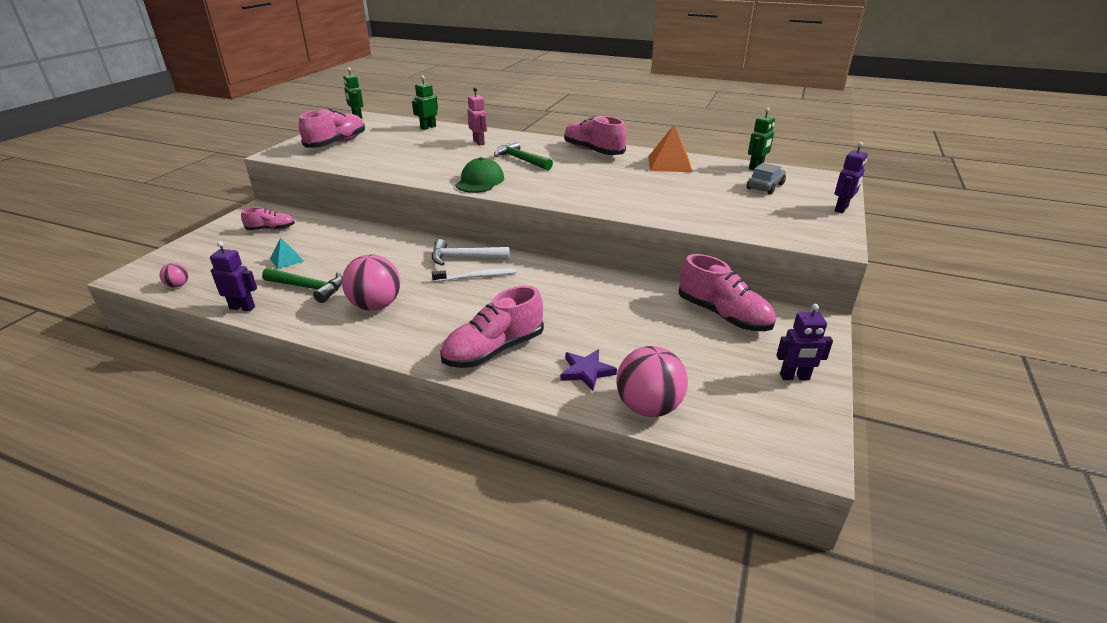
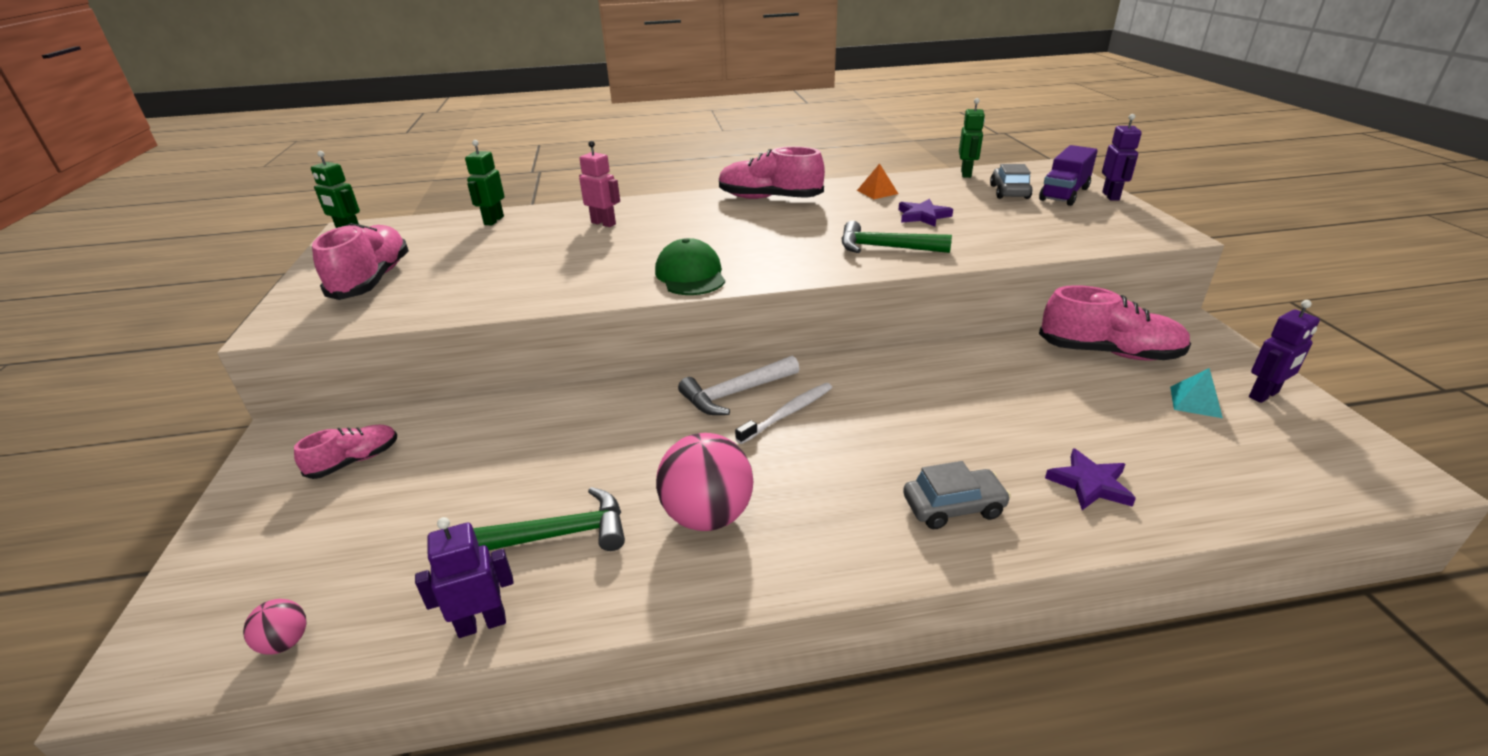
camera: 30 degrees left, 0 degrees up
turquoise pyramid [270,238,304,269] -> turquoise pyramid moved to [1170,368,1223,418]
pink shoe [440,286,544,368] -> grey car [903,461,1011,529]
green hammer [494,141,553,171] -> green hammer moved to [842,221,952,253]
pink ball [616,346,688,417] -> none
orange pyramid [648,125,692,172] -> orange pyramid [857,164,898,199], size x0.55
none -> purple star [898,199,953,227]
none -> purple truck [1039,145,1098,206]

